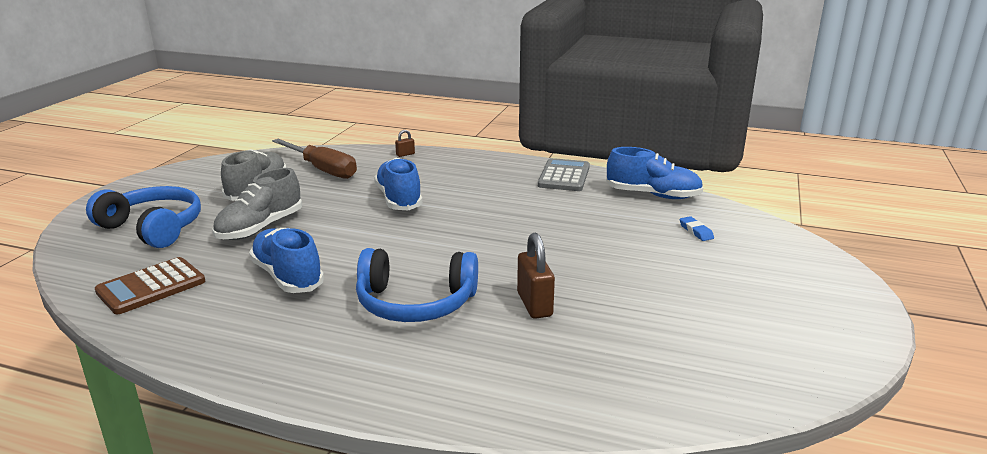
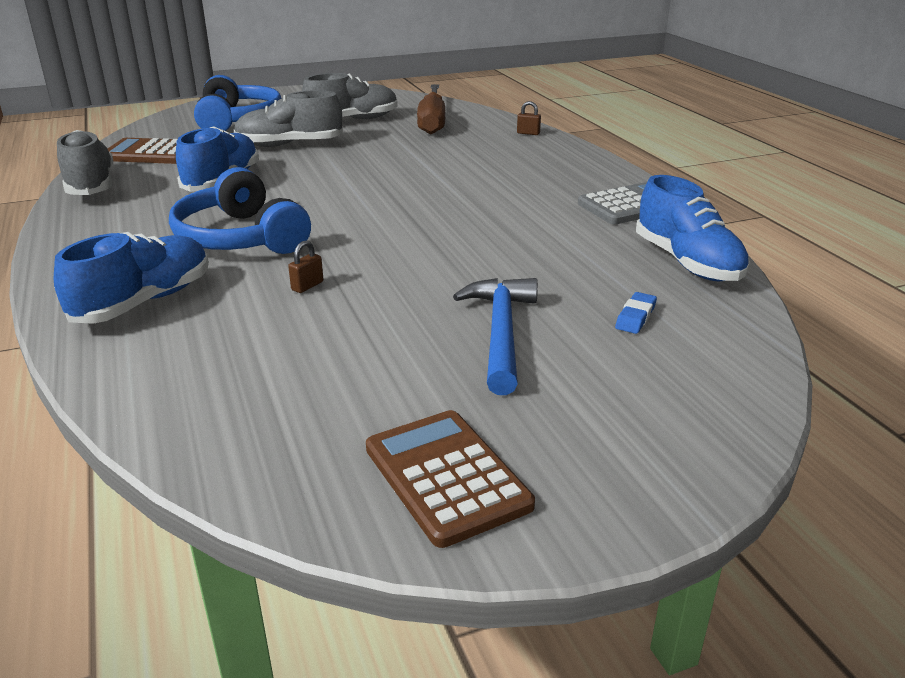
camera: 50 degrees right, 5 degrees up
blue shoe [374,158,423,210] -> blue shoe moved to [54,232,209,324]
brown padlock [517,233,555,319] -> brown padlock [288,241,323,293], size x0.50
none -> grey shoe [57,130,113,195]
none -> brown calculator [366,410,535,548]
none -> blue hammer [453,278,538,395]

